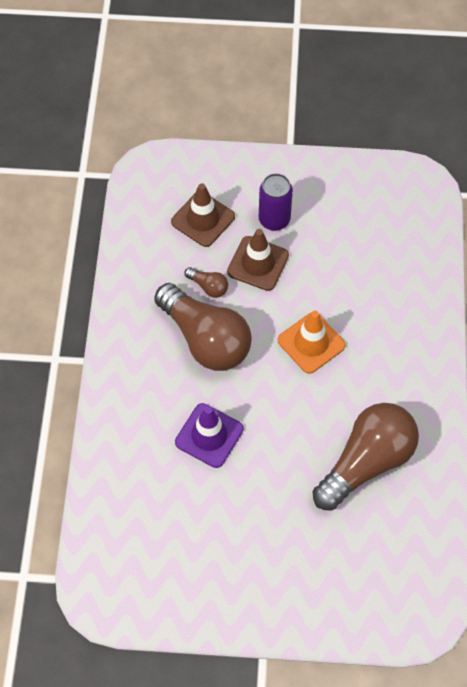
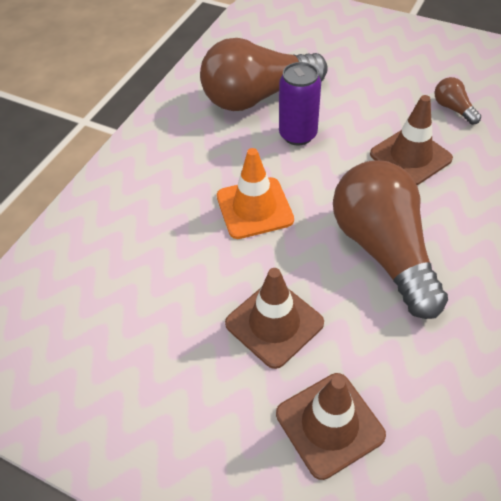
camera: 155 degrees left, 10 degrees down
purple traffic cone [175,403,244,468] -> brown traffic cone [370,95,453,185]
brown light bulb [184,267,228,298] -> brown light bulb moved to [434,77,481,125]
purple can [259,173,293,231] -> purple can moved to [279,62,321,146]

